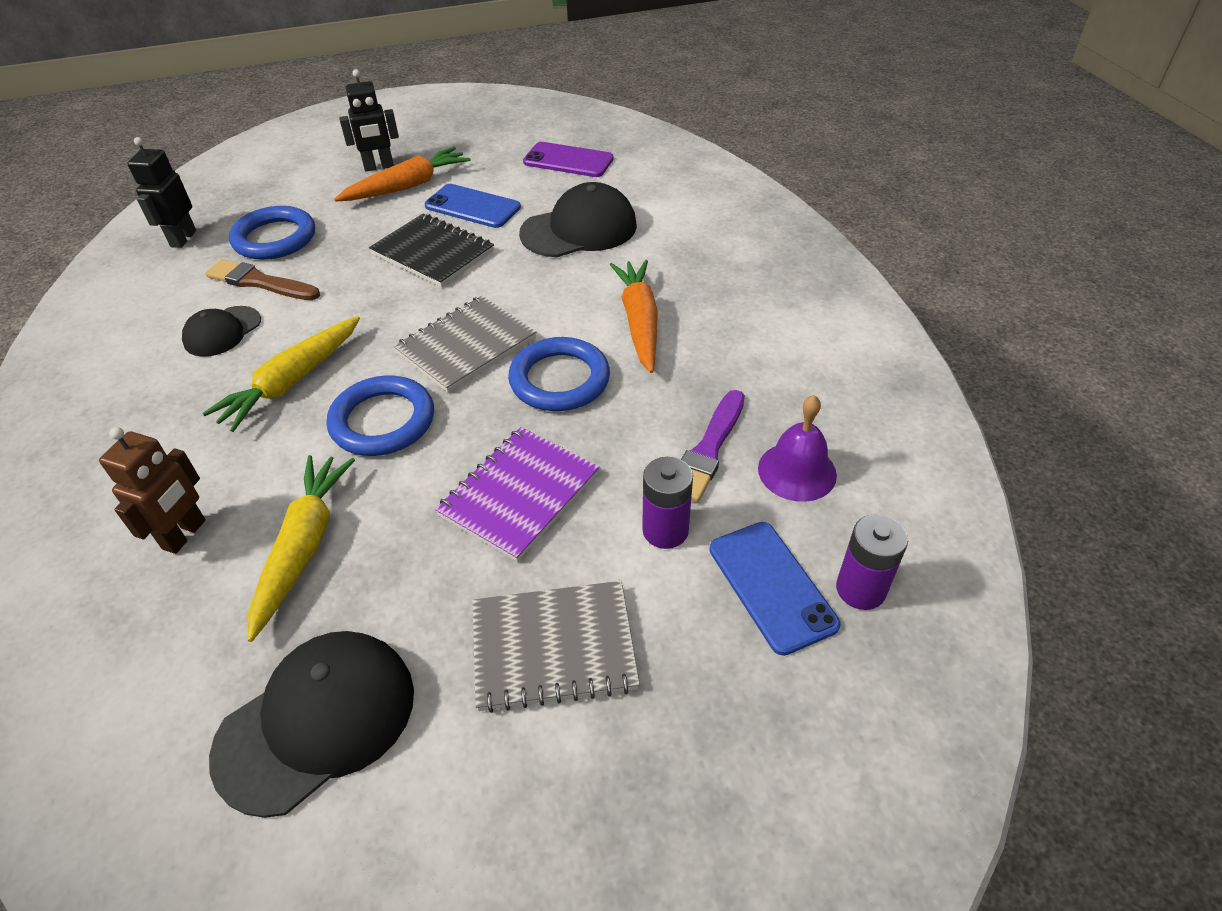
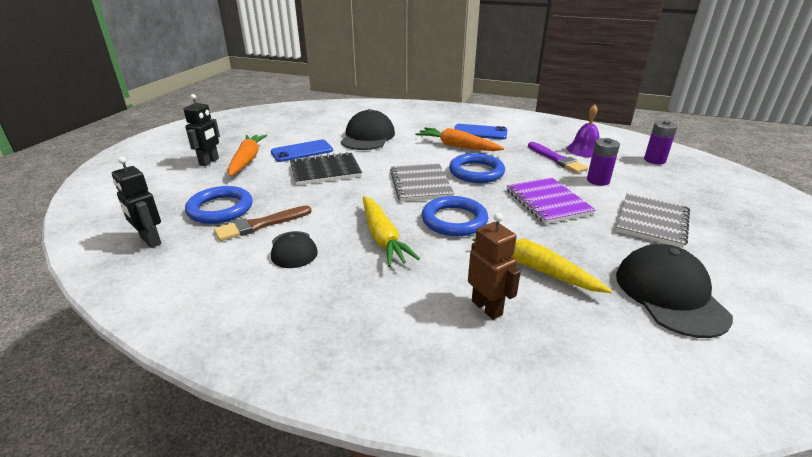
camera: 55 degrees left, 15 degrees down
purple phone [523,142,614,177] -> none
blue phone [709,522,840,656] -> blue phone moved to [454,124,507,140]

